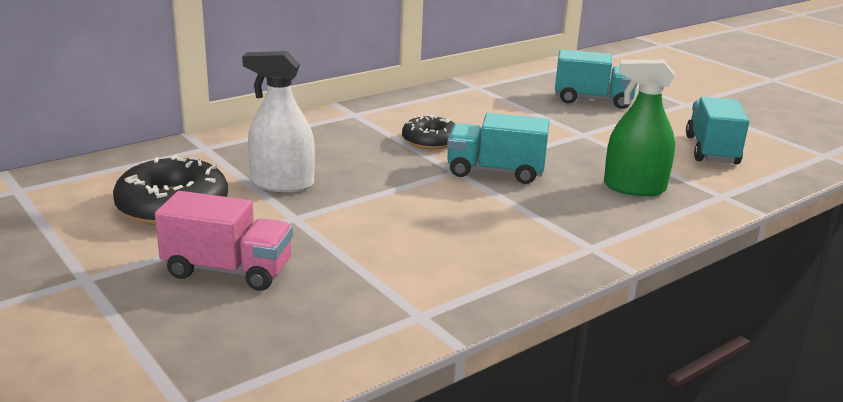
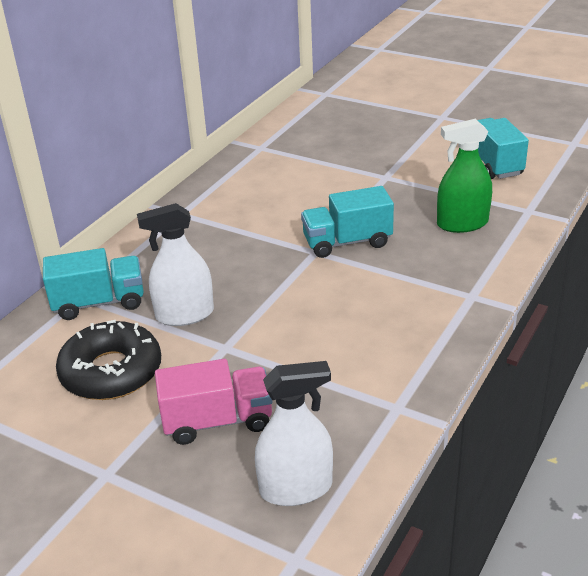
camera: 20 degrees left, 10 degrees up
black donut [402,115,455,150] -> none
turquoise truck [555,49,637,109] -> turquoise truck moved to [43,248,144,320]
none -> white spray bottle [255,361,333,506]

